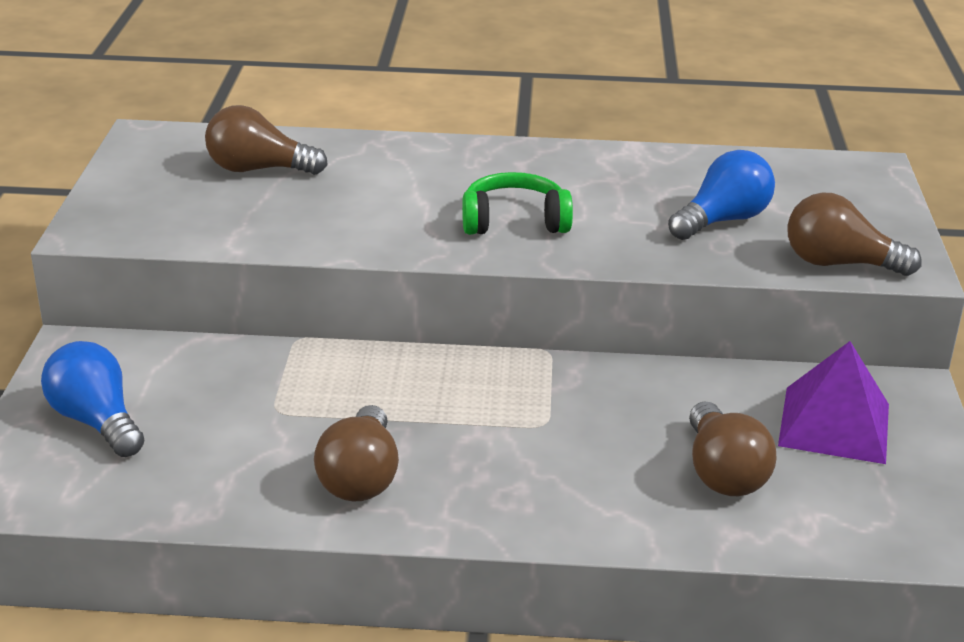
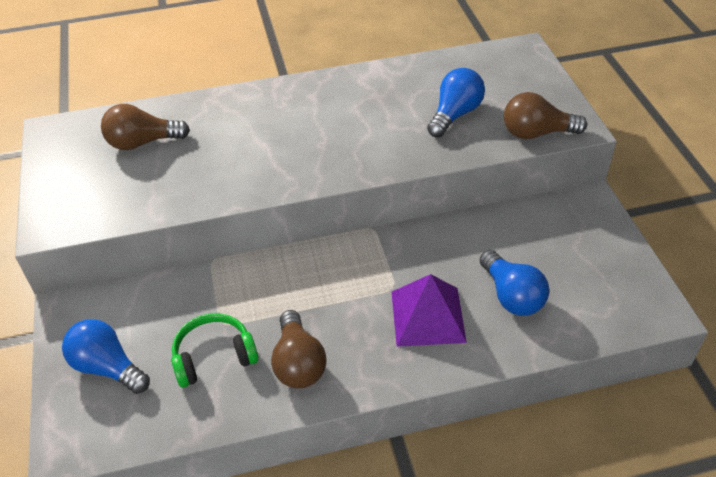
camera: 15 degrees left, 15 degrees up
green headphones [462,172,573,235] -> green headphones moved to [171,313,258,387]
brown light bulb [689,402,776,496] -> blue light bulb [479,250,549,316]
purple pyramid [778,341,889,464] -> purple pyramid moved to [392,274,467,347]

